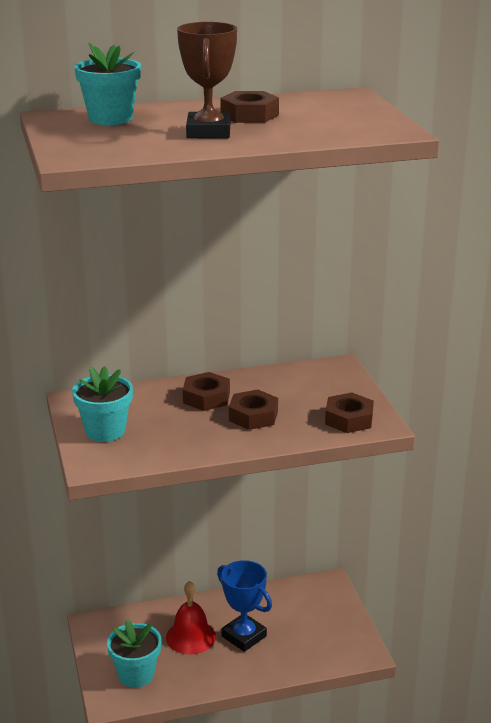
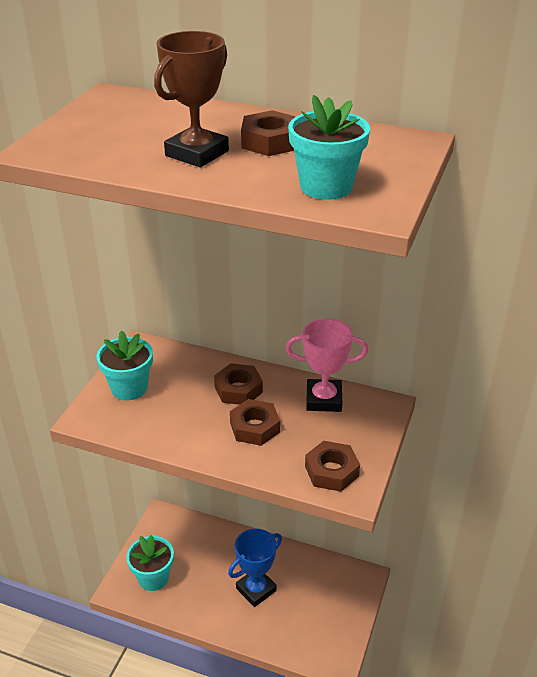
camera: 35 degrees right, 10 degrees up
turquoise flower pot [74,43,141,125] -> turquoise flower pot moved to [288,95,370,200]
red bell [166,581,216,655] -> none
blue trophy [217,560,272,652] -> blue trophy turned 60 degrees clockwise [228,529,282,607]
none -> pink trophy [286,319,368,412]

